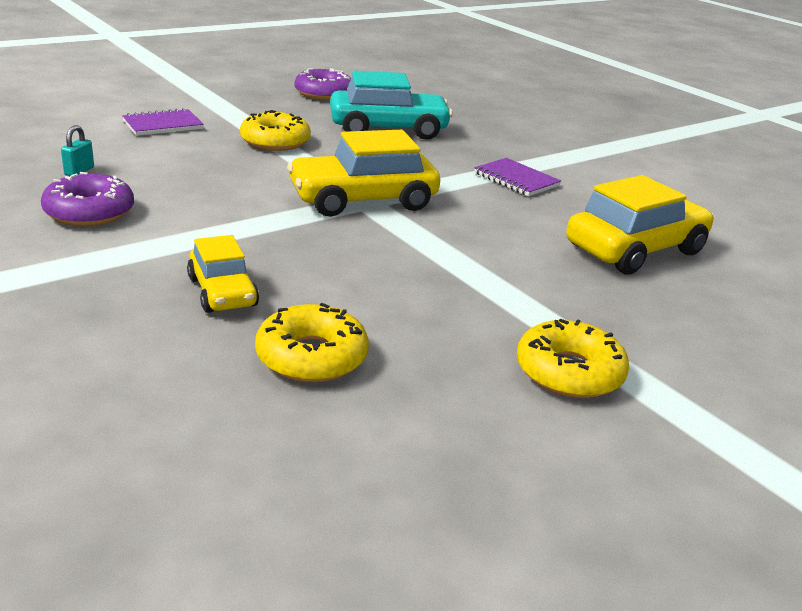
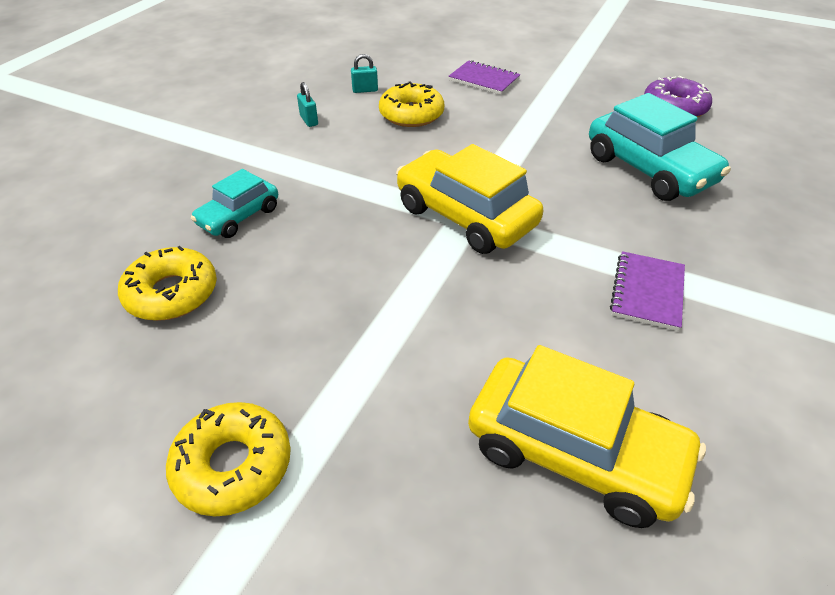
camera: 65 degrees right, 15 degrees up
purple donut [41,172,134,226] -> turquoise padlock [297,82,318,127]
yellow car [187,235,259,313] -> turquoise car [191,169,278,238]
yellow donut [240,110,311,151] -> yellow donut moved to [379,82,444,127]

